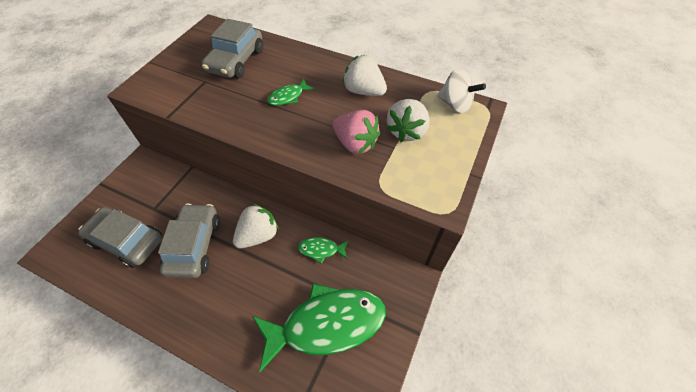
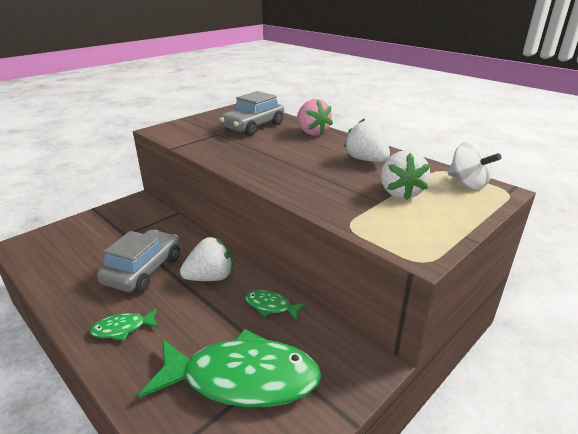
camera: 20 degrees right, 25 degrees down
grey car [78,207,162,268] -> none
green fish [267,79,315,106] -> green fish moved to [90,308,159,341]
pink strawberry [333,110,381,154] -> pink strawberry moved to [297,99,333,136]
white strawberry [386,99,430,142] -> white strawberry turned 45 degrees counterclockwise [381,150,430,200]

